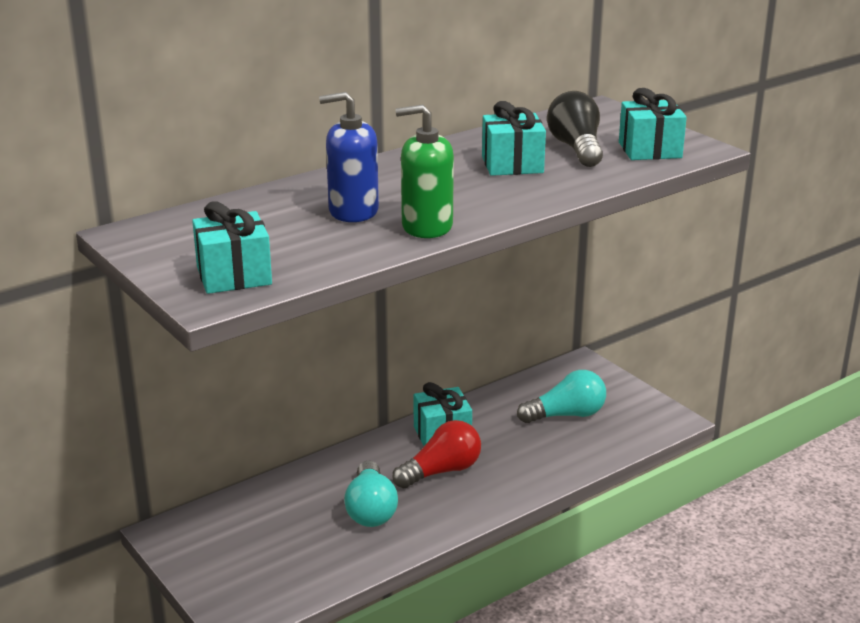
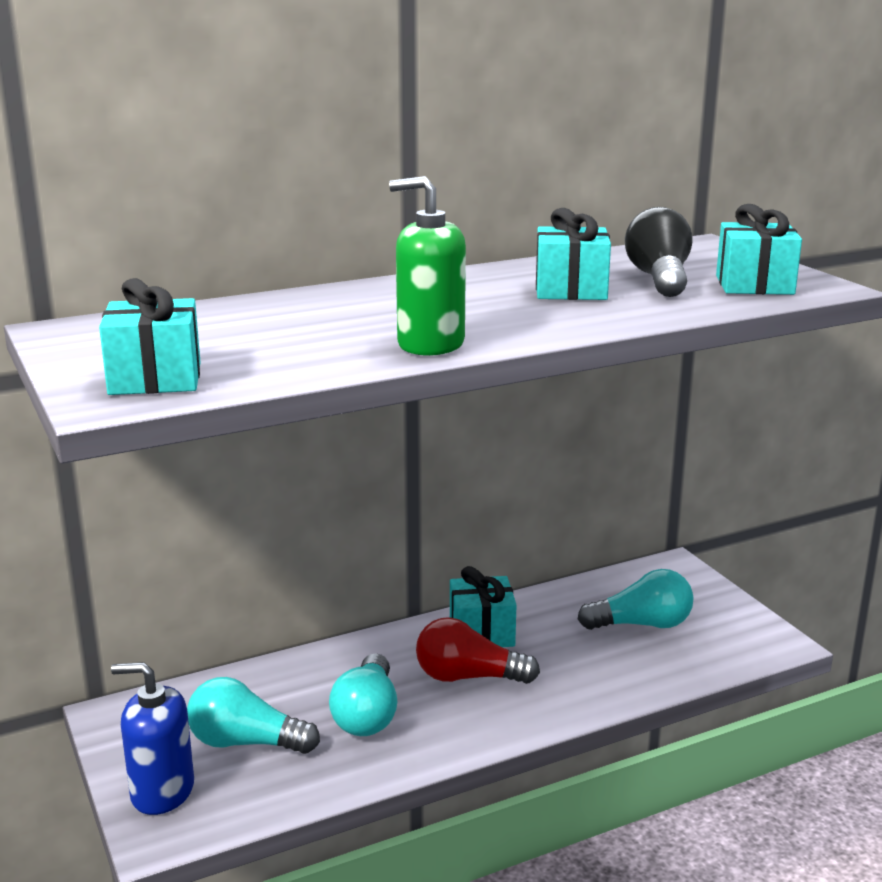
camera: 10 degrees right, 5 degrees down
blue soap dispenser [319,92,379,222] -> blue soap dispenser moved to [111,662,194,815]
red light bulb [392,420,481,488] -> red light bulb turned 150 degrees counterclockwise [416,617,540,684]
none -> turquoise light bulb [187,677,320,754]

